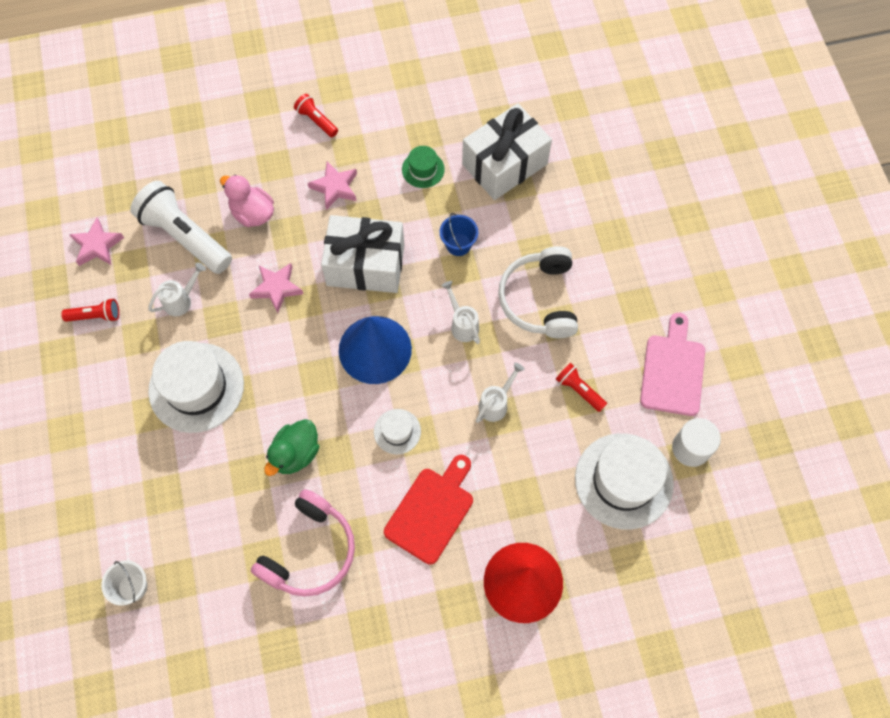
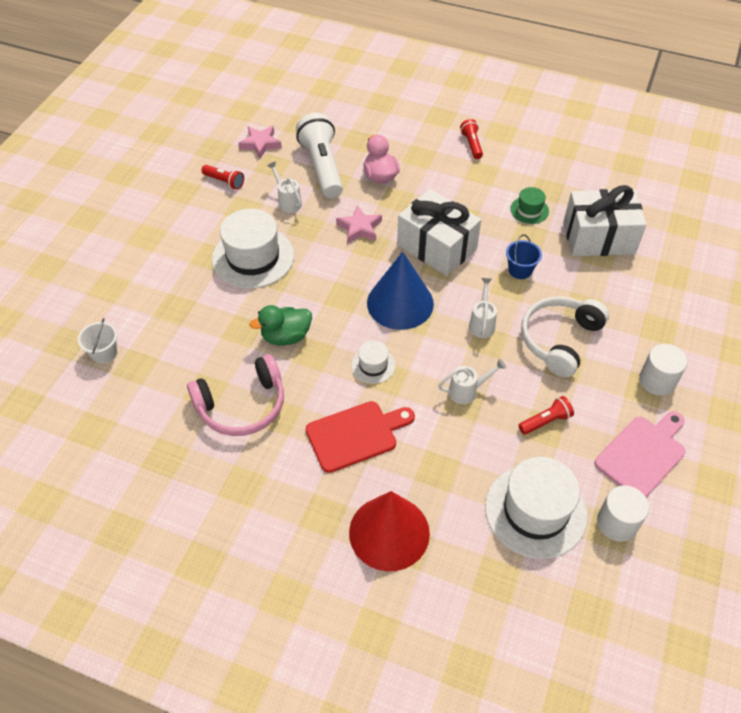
camera: 35 degrees right, 15 degrees down
white watering can [148,262,206,316] -> white watering can turned 120 degrees counterclockwise [267,161,302,213]
pink star [308,162,357,210] -> none
red flashlight [556,363,607,412] -> red flashlight turned 75 degrees clockwise [518,396,574,435]
none -> white cylinder [639,344,687,396]

